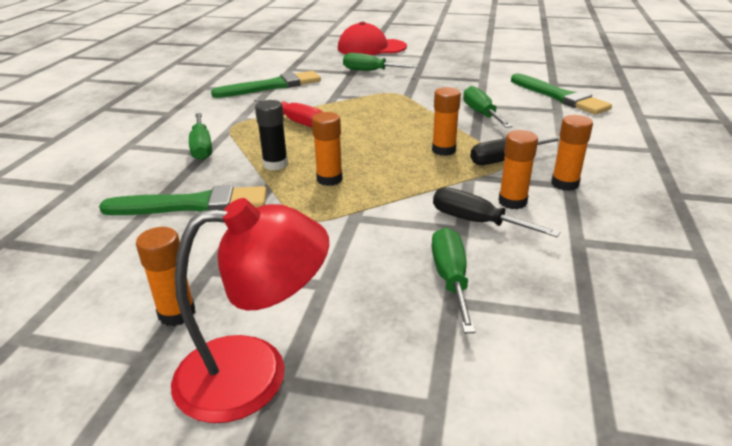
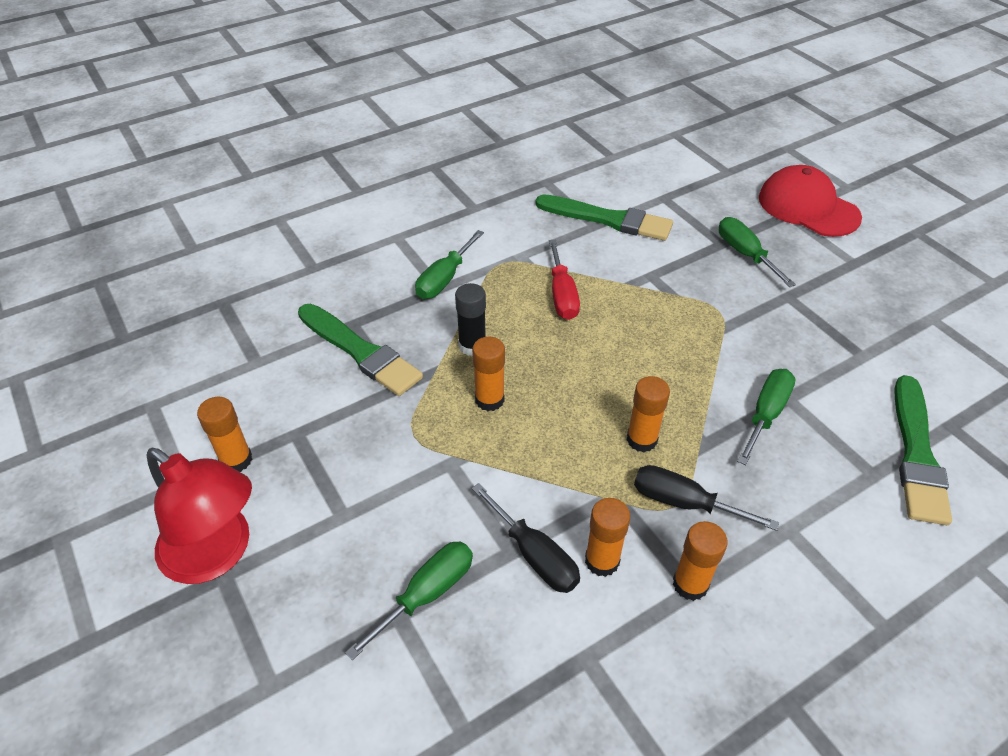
camera: 45 degrees right, 15 degrees up
black screwdriver [433,187,560,237] -> black screwdriver turned 150 degrees clockwise [472,483,580,593]

